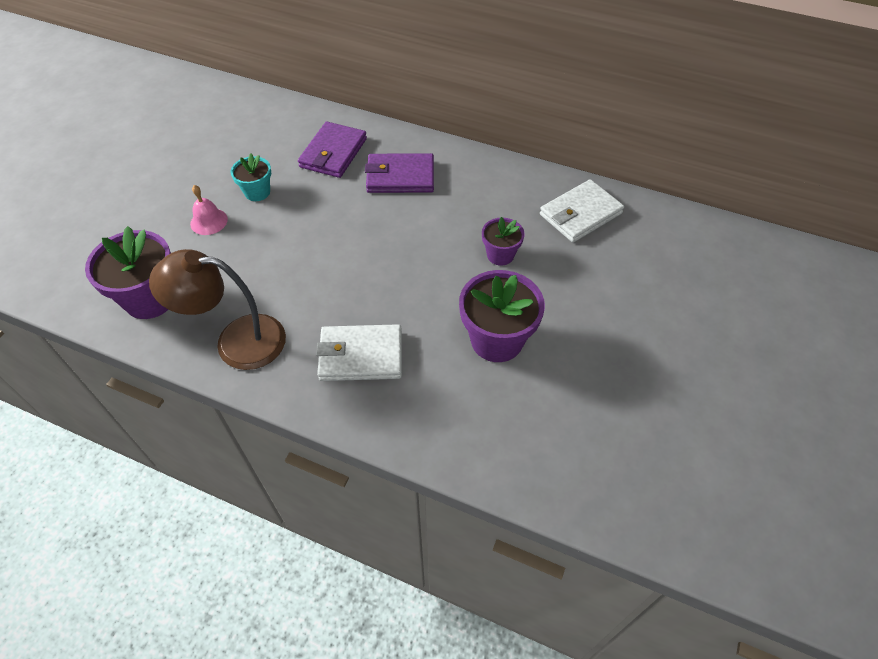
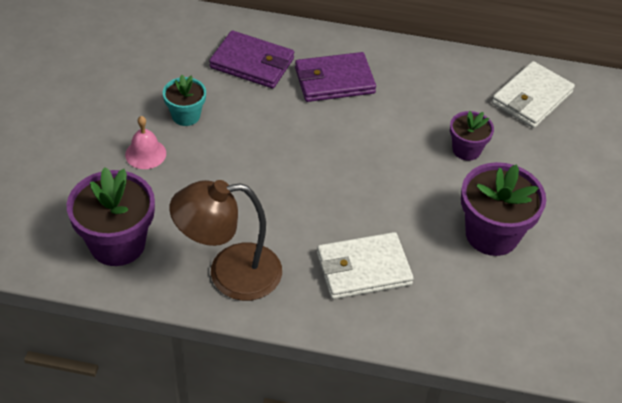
camera: 15 degrees left, 5 degrees down
purple wallet [298,122,367,178] -> purple wallet turned 75 degrees counterclockwise [209,30,294,89]

